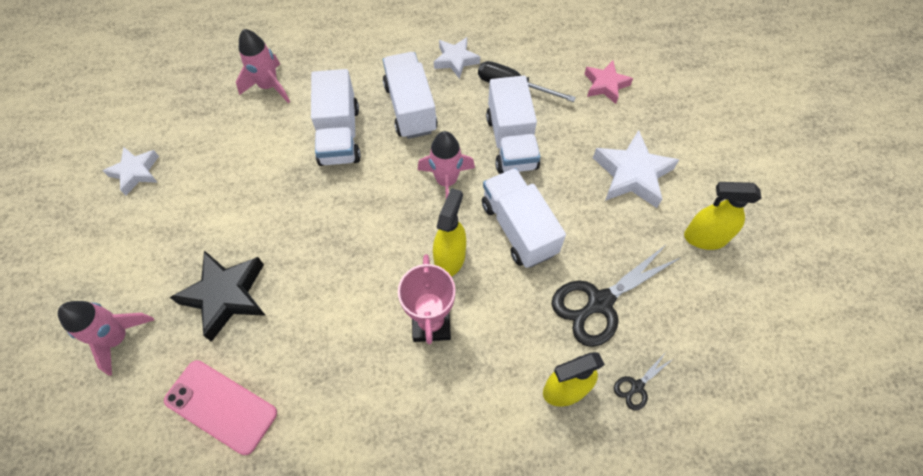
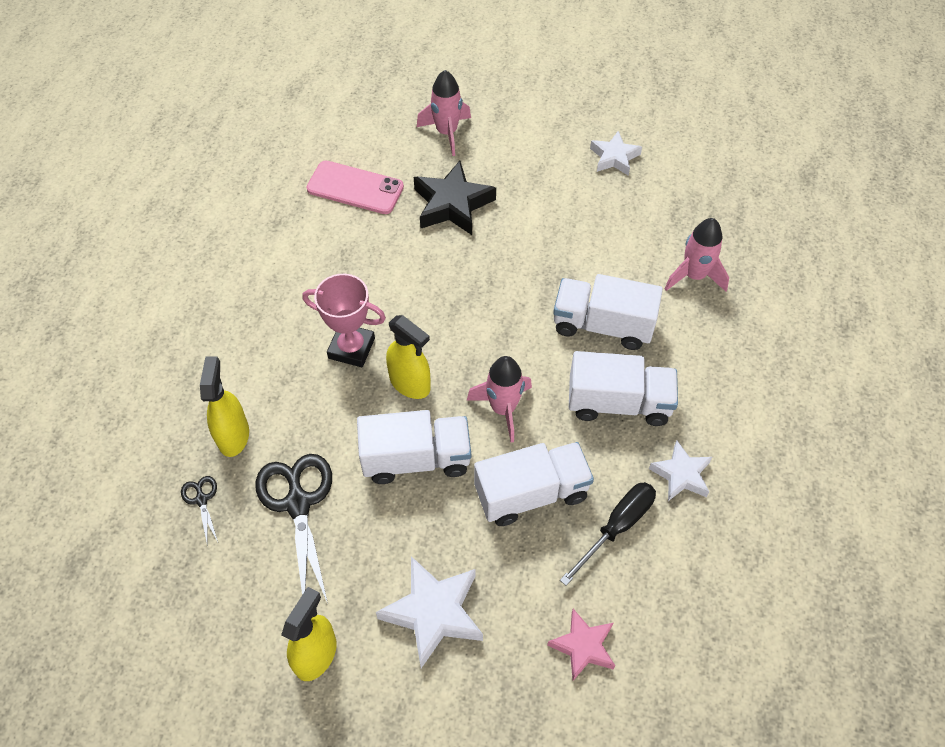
camera: 110 degrees right, 5 degrees down
pink phone [164,360,277,455] -> pink phone turned 60 degrees clockwise [307,161,404,214]
white truck [486,76,540,174] -> white truck turned 150 degrees clockwise [474,442,594,526]

